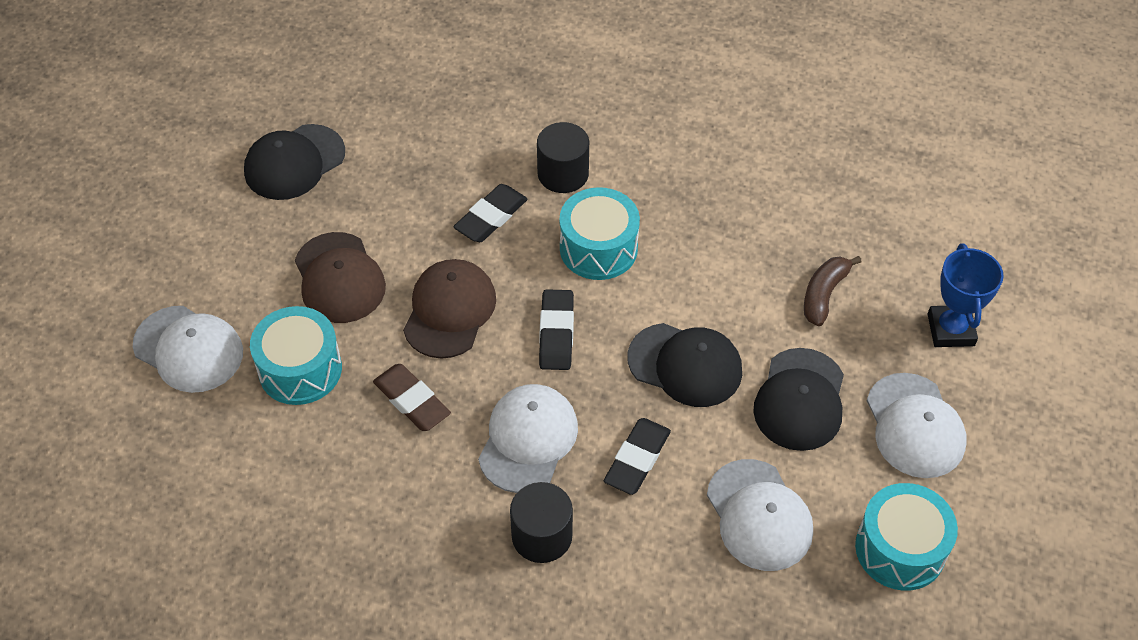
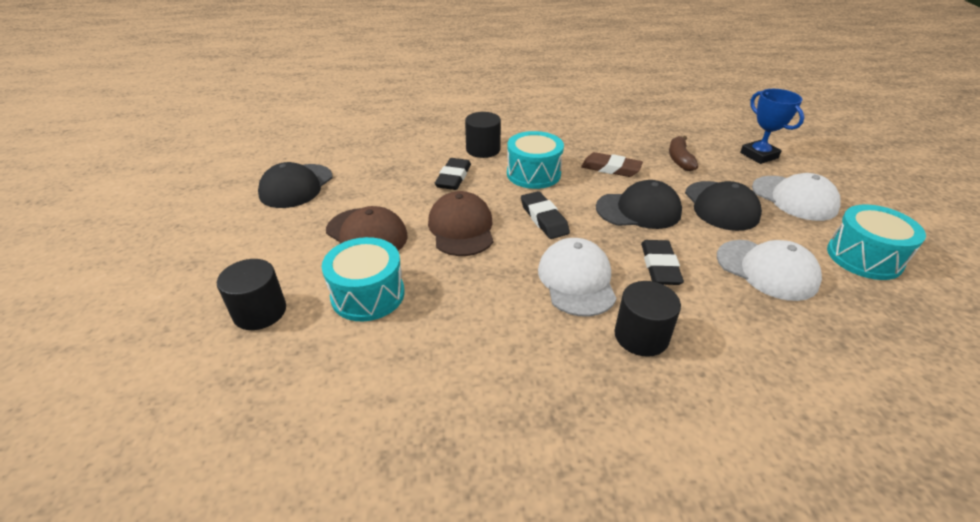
camera: 25 degrees left, 15 degrees down
white cap [133,306,243,393] -> black cylinder [217,259,286,330]
brown eraser [373,364,451,431] -> brown eraser moved to [581,152,643,177]

